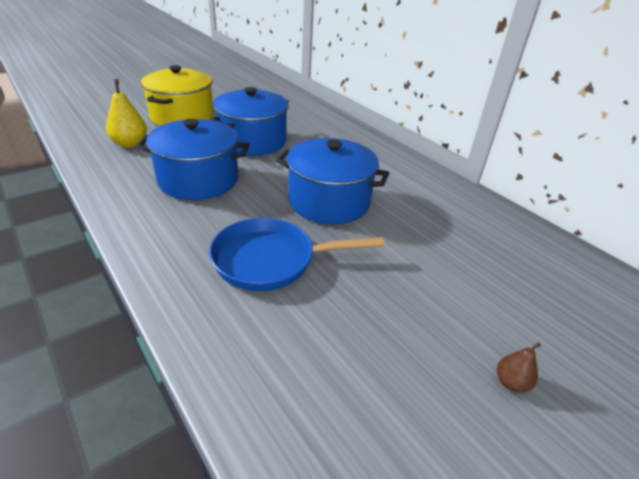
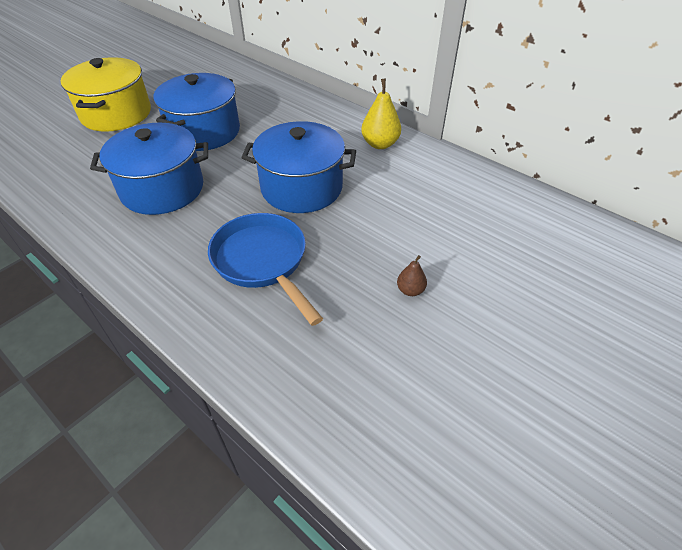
camera: 10 degrees left, 10 degrees up
yellow pear [106,79,147,148] -> yellow pear moved to [361,79,401,149]
blue pan [209,218,385,291] -> blue pan turned 75 degrees clockwise [208,213,323,326]
brown pear [497,342,541,393] -> brown pear moved to [397,255,427,296]

